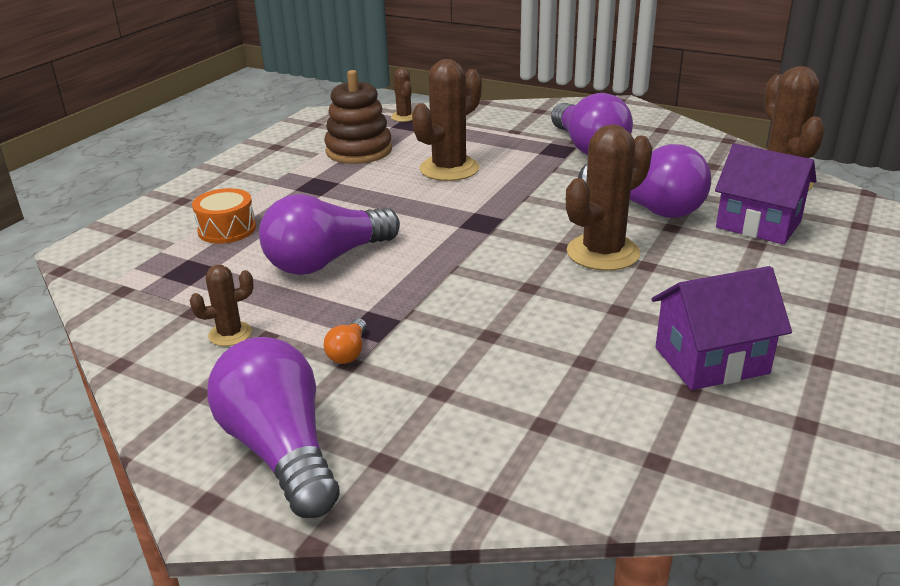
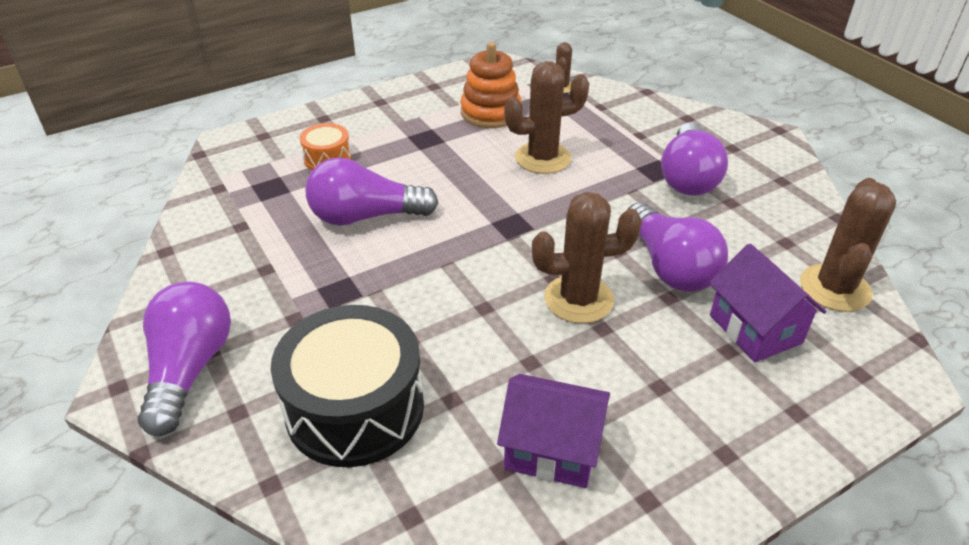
camera: 30 degrees right, 10 degrees up
brown cactus [189,265,254,346] -> none
brown stacking toy [324,70,392,164] -> orange stacking toy [460,42,521,128]
orange light bulb [324,318,367,364] -> none
none -> black drum [271,305,424,467]

